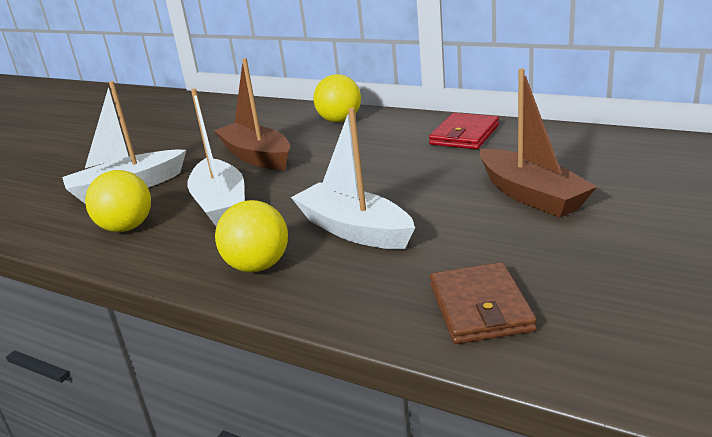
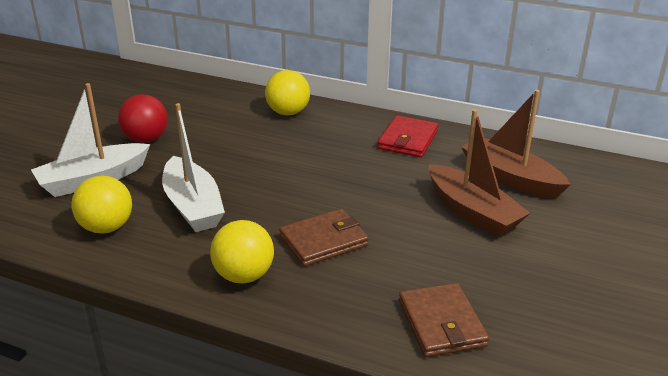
camera: 10 degrees left, 5 degrees up
brown boat [214,58,290,170] -> brown boat moved to [461,90,571,199]
white boat [291,108,415,249] -> brown wallet [279,209,369,266]
none -> red ball [118,94,168,143]

